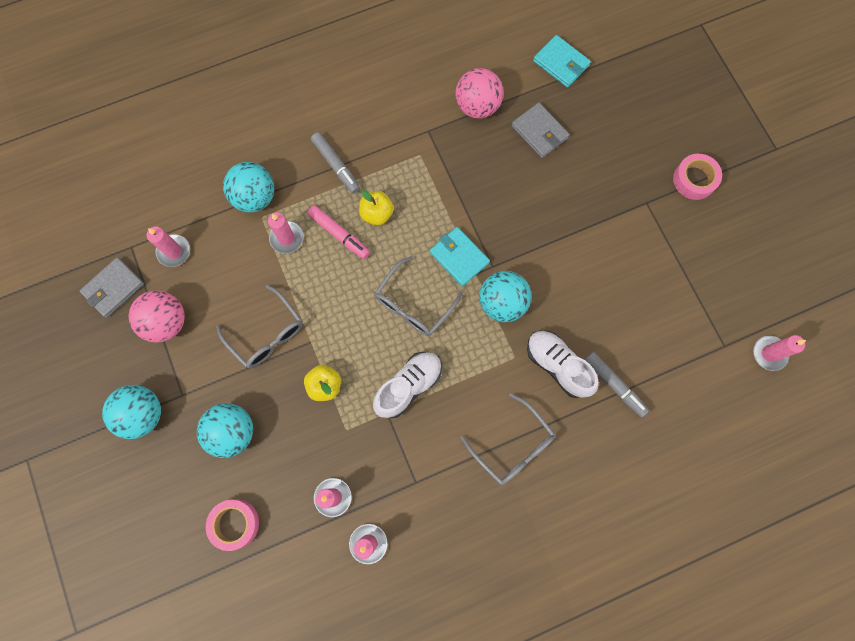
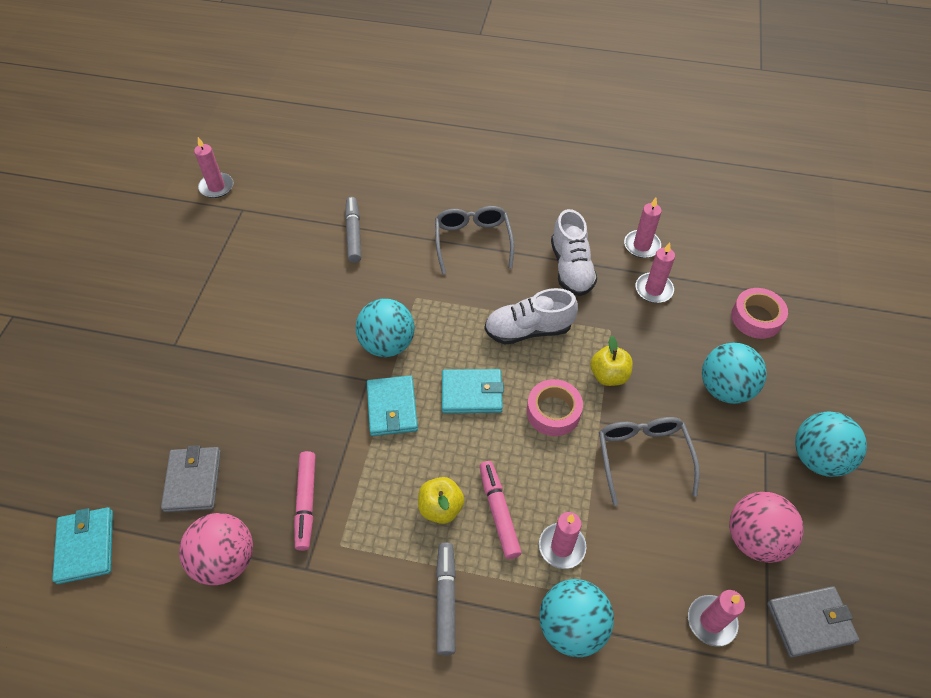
camera: 145 degrees left, 20 degrees down
grey glasses [375,256,463,336] -> turquoise wallet [442,369,504,413]
white shoe [527,330,599,398] -> white shoe moved to [551,209,597,296]
pink tape [673,154,722,200] -> pink tape moved to [527,379,583,436]
none -> pink marker [294,451,316,551]

